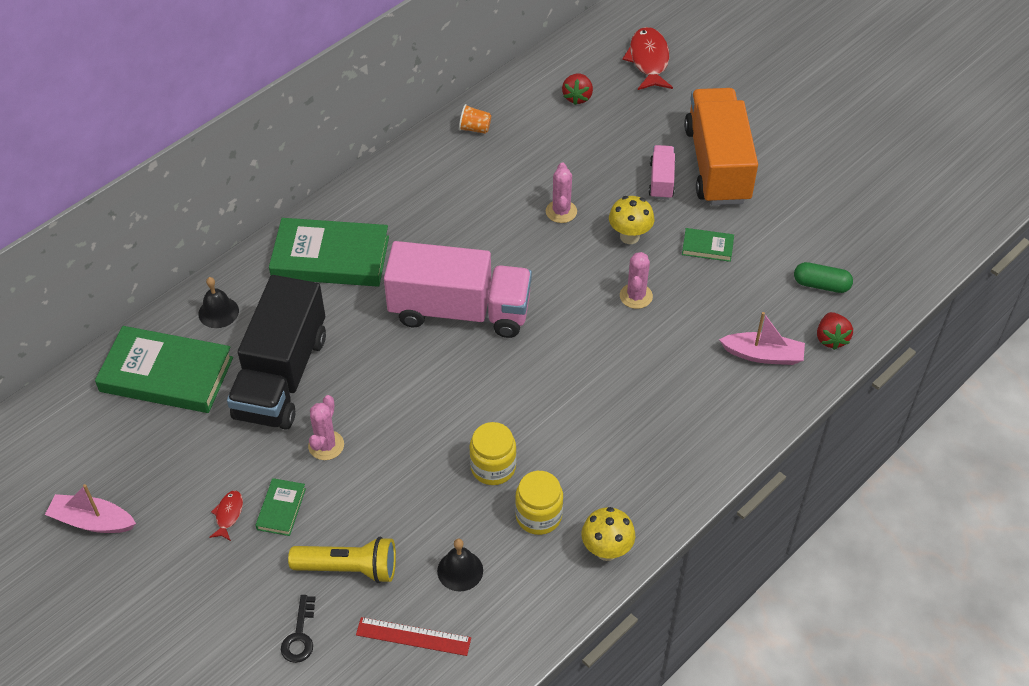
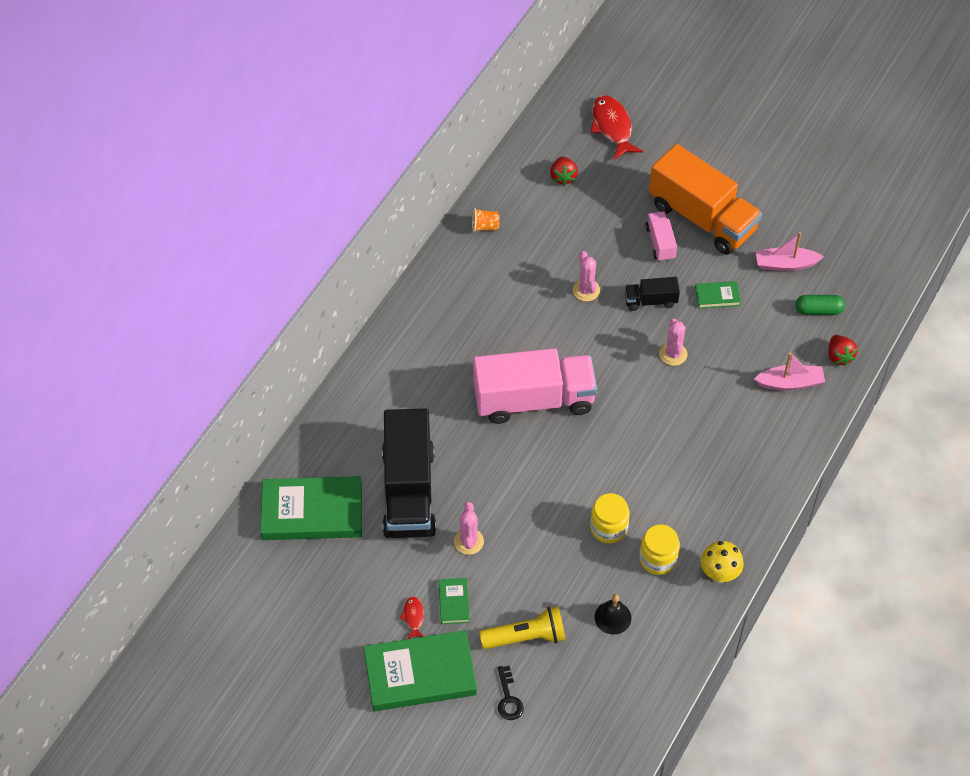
camera: 15 degrees left, 5 degrees up
pink boat [45,484,136,533] -> pink boat moved to [756,232,824,271]
black bell [198,277,239,328] -> none
green book [269,218,389,287] -> green book moved to [364,630,477,711]
red ruler [356,617,471,656] -> none
yellow mushroom [609,196,654,244] -> black truck [625,277,680,311]
orange truck [684,88,758,205] -> orange truck turned 150 degrees clockwise [649,144,762,255]

